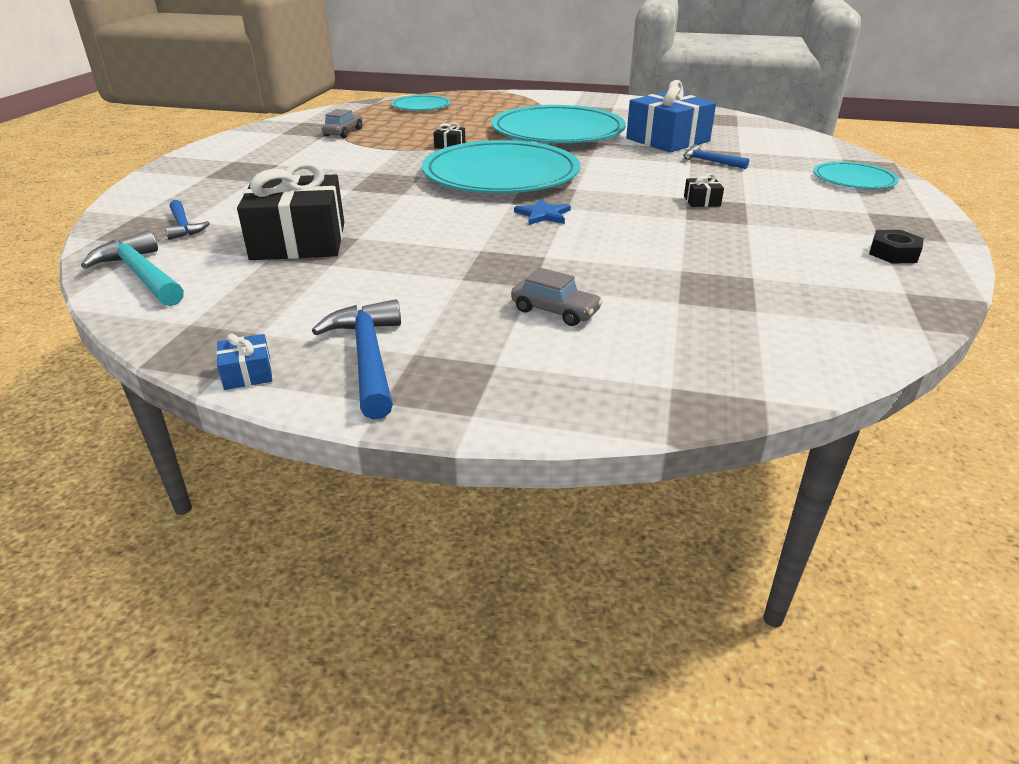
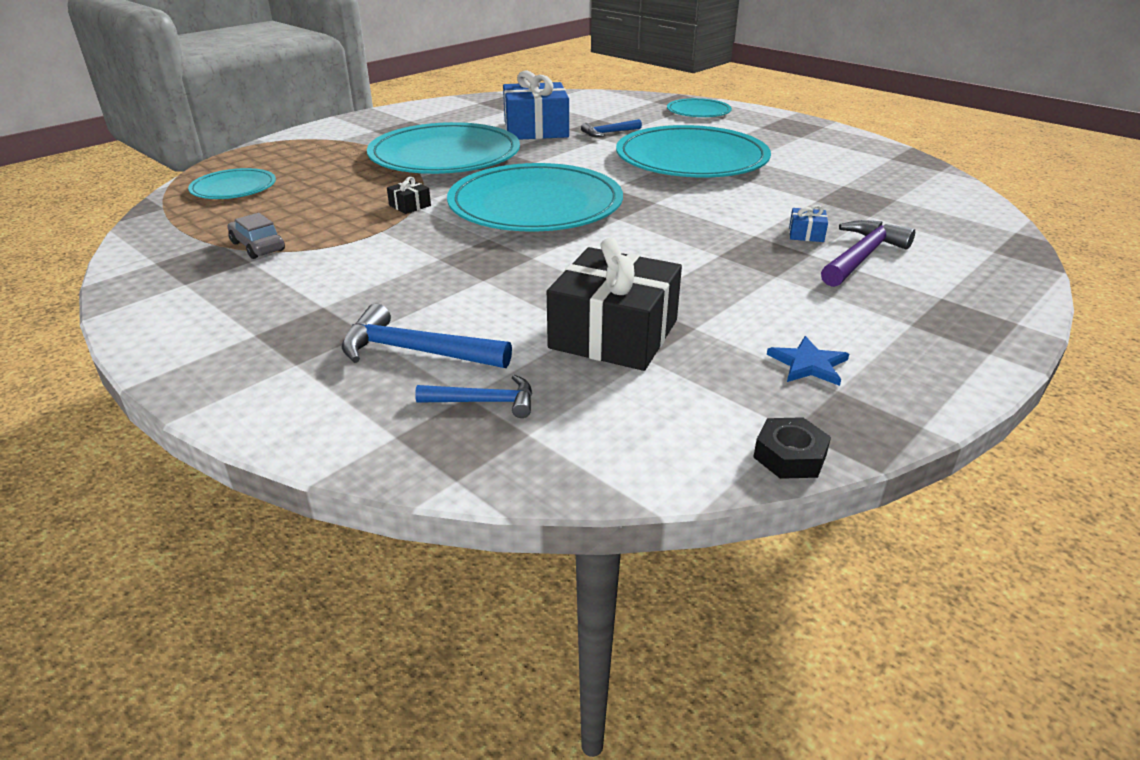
camera: 60 degrees left, 0 degrees up
turquoise hammer [81,230,184,306] -> none
blue gift [216,334,272,390] -> blue gift moved to [789,205,828,242]
blue hammer [312,299,401,420] -> blue hammer moved to [342,304,512,368]
grey car [511,267,603,326] -> purple hammer [821,220,915,287]
blue star [514,198,571,225] -> blue star moved to [767,336,849,386]
black gift [684,173,724,207] -> turquoise plate [616,125,771,177]
black nut [869,230,924,264] -> black nut moved to [753,417,831,479]

